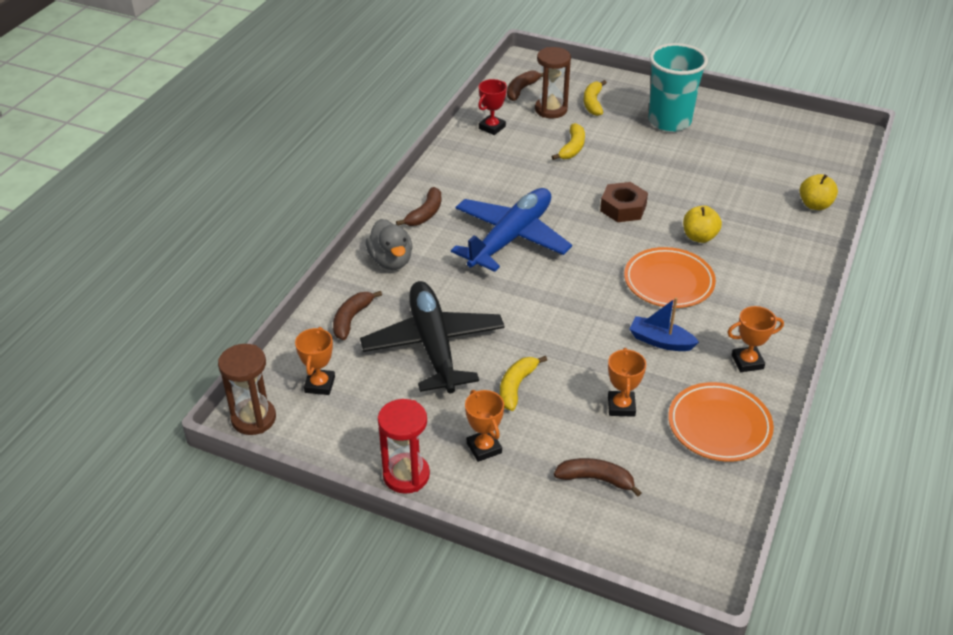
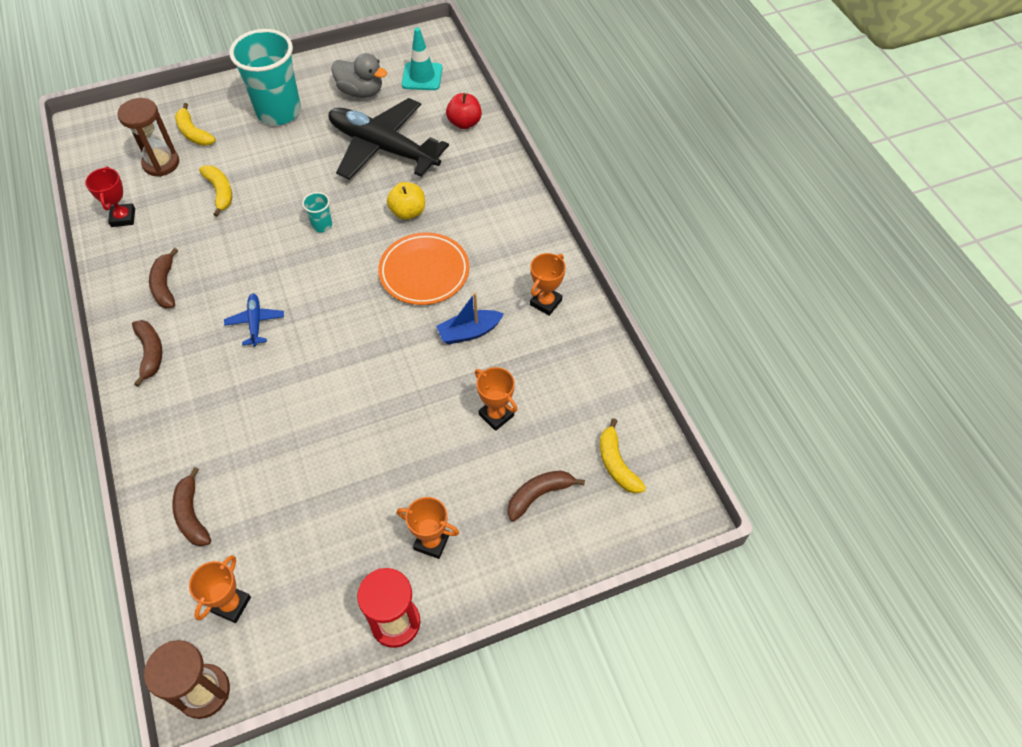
camera: 45 degrees left, 15 degrees up
orange trophy [295,327,335,395] -> orange trophy turned 60 degrees clockwise [189,555,251,623]
black plane [360,281,505,394] -> black plane moved to [328,98,449,180]
grey duck [366,219,413,270] -> grey duck moved to [331,53,387,98]
blue plane [451,188,572,272] -> blue plane [224,293,284,347], size x0.42
yellow banana [500,356,547,411] -> yellow banana moved to [600,418,646,494]
brown banana [507,70,543,101] -> brown banana moved to [149,248,178,309]
brown nut [600,182,648,222] -> turquoise cup [302,192,332,232]
orange plate [668,382,774,462] -> none
yellow apple [800,174,838,210] -> red apple [446,93,482,129]
none -> turquoise traffic cone [402,28,443,90]

